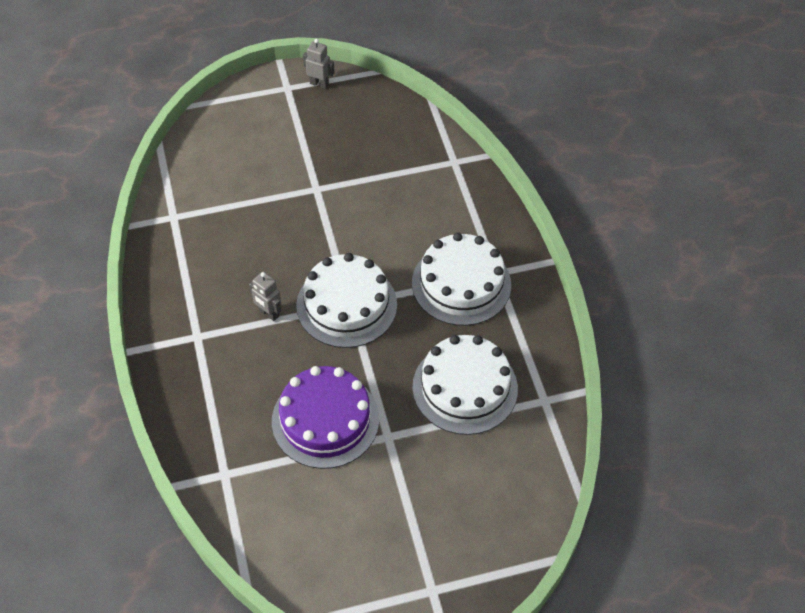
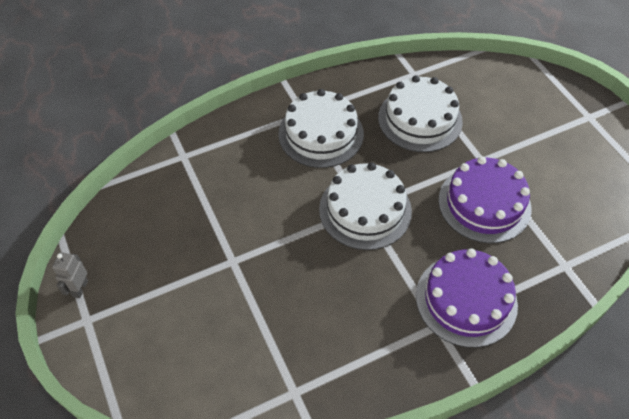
camera: 100 degrees left, 0 degrees up
grey robot [249,272,281,321] -> none
none -> purple cake [416,248,518,348]

